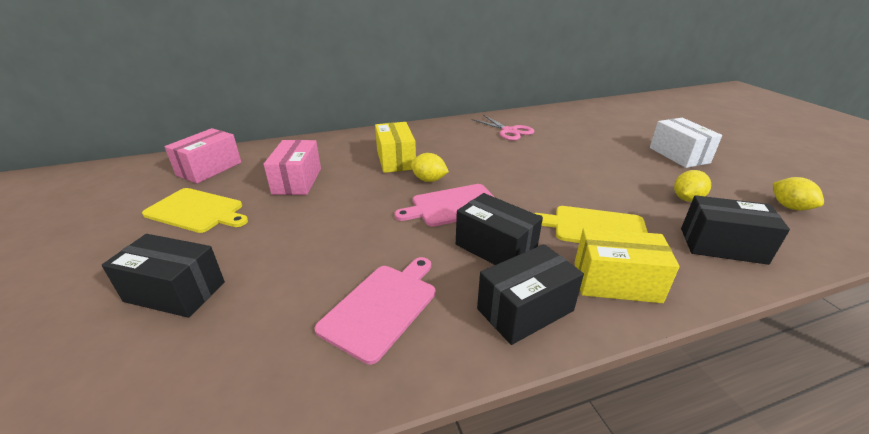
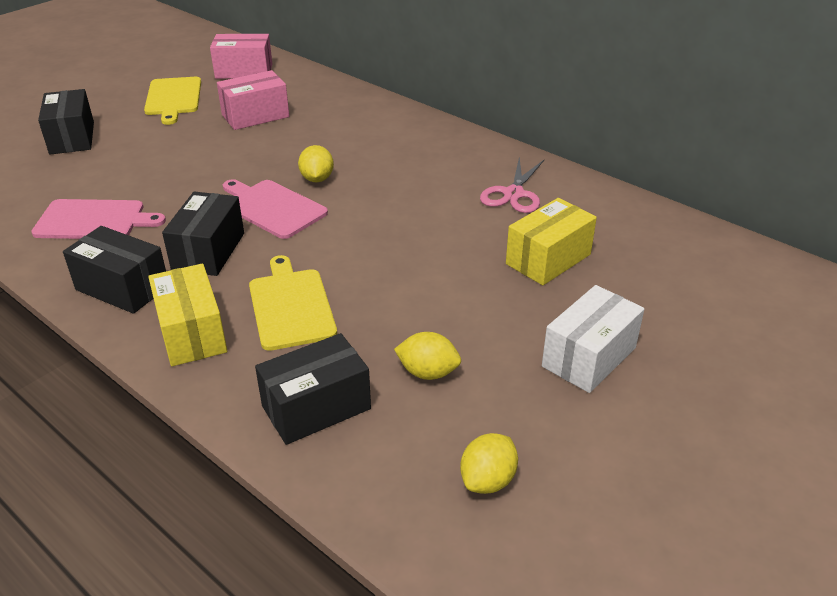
camera: 60 degrees right, 5 degrees up
yellow box [375,122,416,173] -> yellow box moved to [506,198,597,285]
black box [681,195,790,265] -> black box turned 75 degrees clockwise [255,333,371,445]

